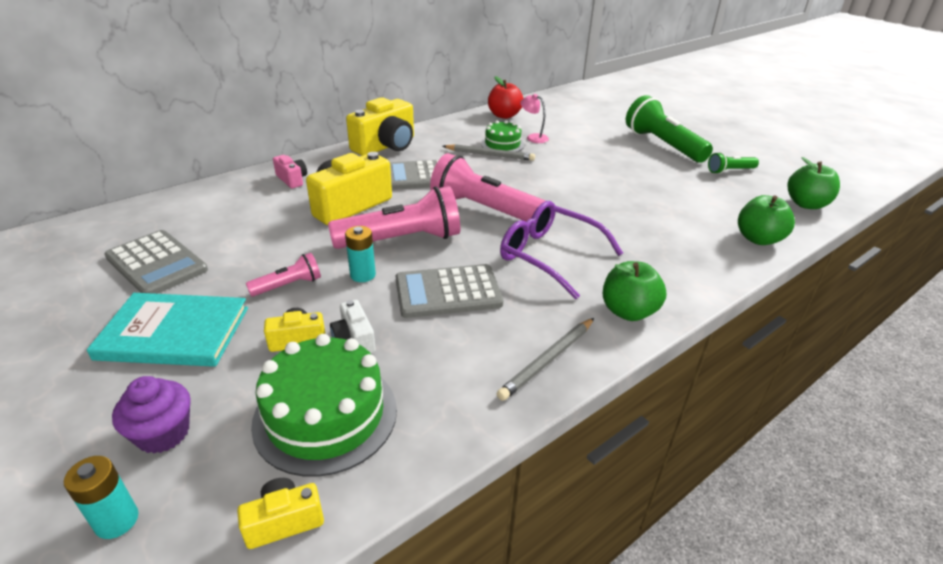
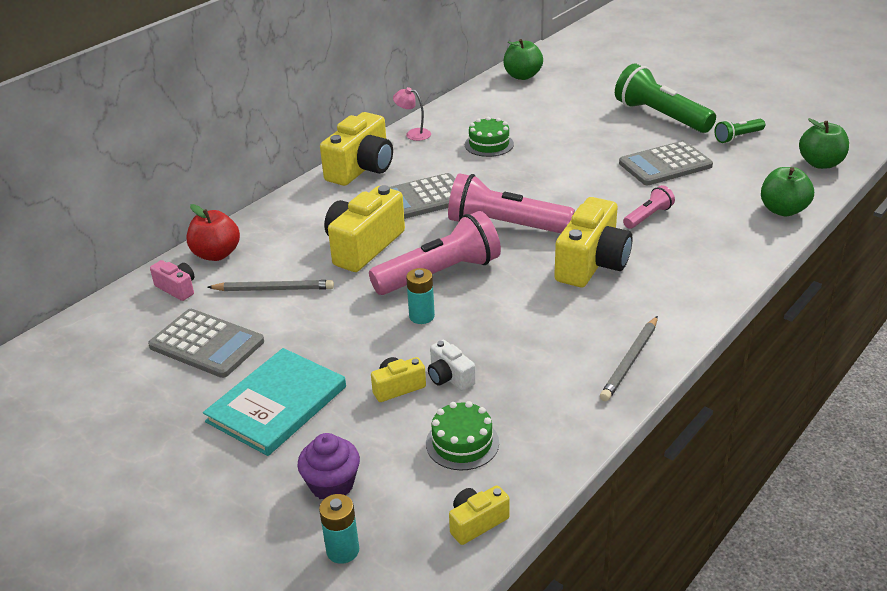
camera: 10 degrees left, 0 degrees up
turquoise book [87,293,248,367] -> turquoise book turned 45 degrees counterclockwise [203,348,346,456]
pink flashlight [246,253,321,297] -> pink flashlight moved to [623,185,675,229]
green cake [251,334,397,477] -> green cake [426,401,499,470], size x0.58
pink camera [273,155,307,189] -> pink camera moved to [150,260,195,301]
grey calculator [396,264,503,318] -> grey calculator moved to [619,141,713,185]
grey pencil [443,144,535,161] -> grey pencil moved to [207,280,334,291]
red apple [488,76,524,119] -> red apple moved to [187,204,240,261]
purple glasses [500,201,623,299] -> yellow camera [554,197,633,287]
pink lamp [520,94,549,143] -> pink lamp moved to [393,87,431,141]
green apple [603,261,667,321] -> green apple moved to [503,39,543,80]

